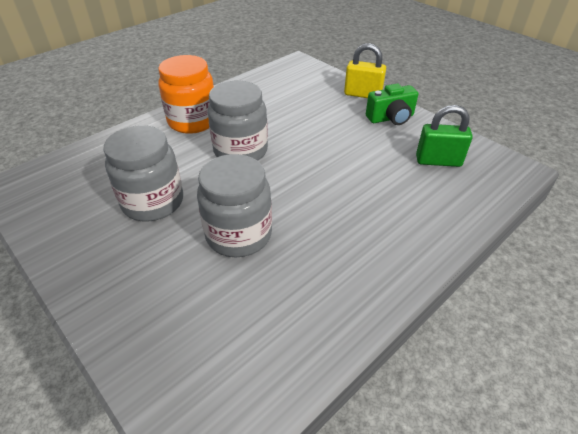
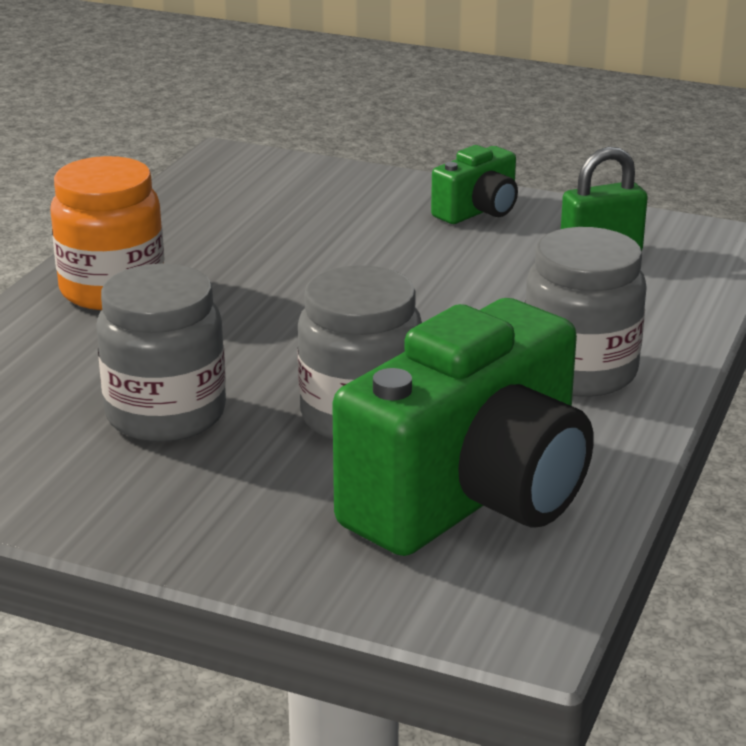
camera: 25 degrees left, 15 degrees down
grey jar [207,81,268,161] -> grey jar moved to [525,227,647,397]
yellow padlock [344,43,386,98] -> none
none -> green camera [332,298,594,556]

